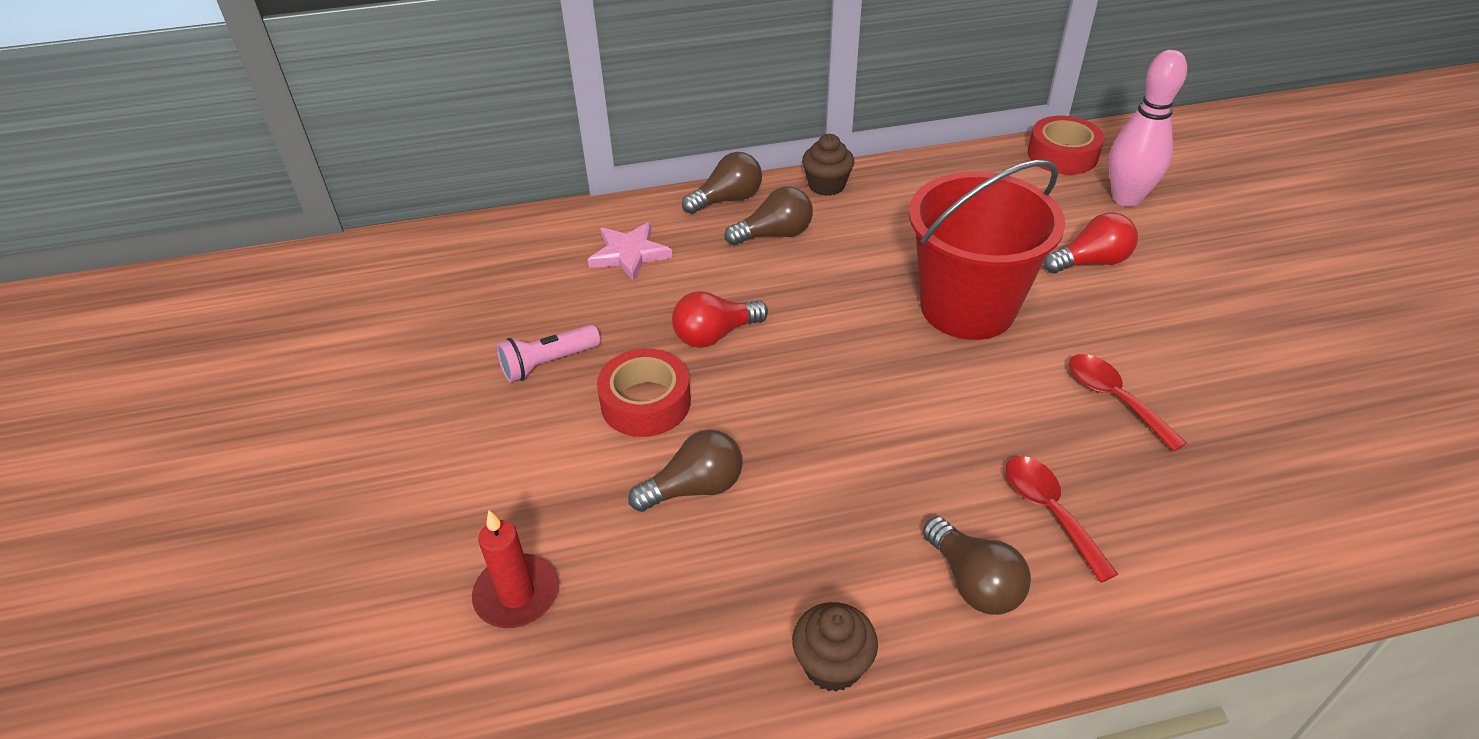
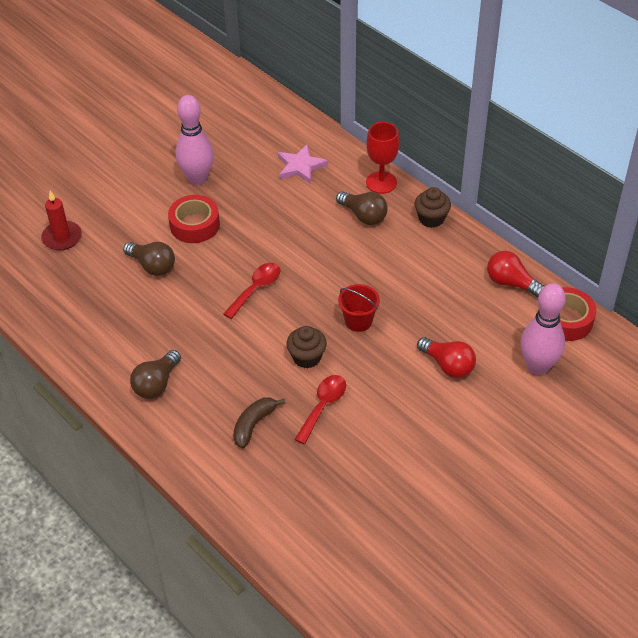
camera: 60 degrees right, 5 degrees up
pink flashlight [496,325,600,382] -> pink bowling pin [176,95,214,185]
red light bulb [672,291,768,348] -> red light bulb moved to [487,251,545,298]
brown light bulb [682,152,762,214] -> red goblet [366,122,399,194]
brown cupcake [792,602,878,692] -> brown cupcake moved to [286,326,327,368]
red bucket [909,160,1065,340] -> red bucket [338,284,380,332], size x0.44
red spoon [1006,456,1118,583] -> red spoon moved to [223,263,280,319]
none -> brown banana [233,397,285,448]

